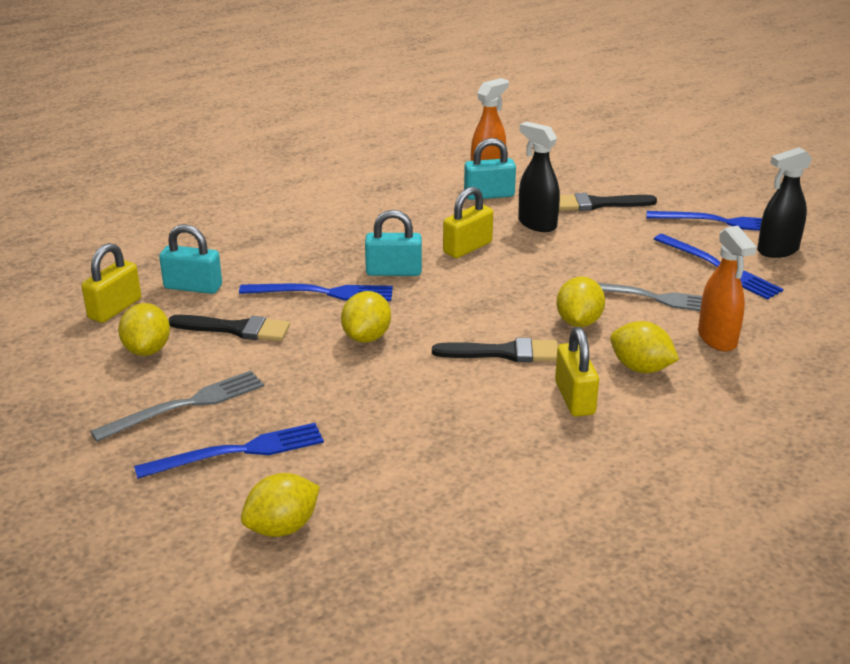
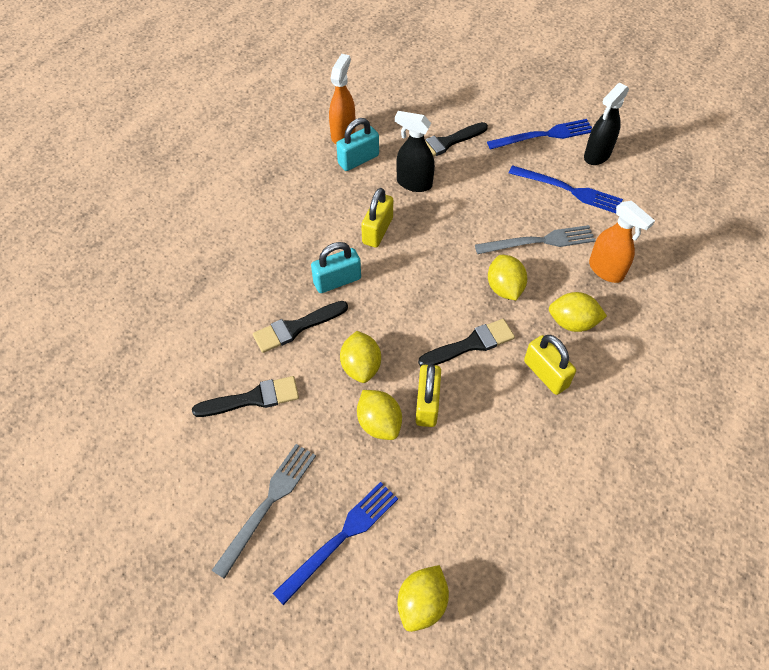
camera: 25 degrees left, 25 degrees up
yellow padlock [81,243,141,323] -> yellow padlock moved to [416,364,441,427]
yellow lemon [118,303,170,356] -> yellow lemon moved to [357,390,402,440]
turquoise padlock [159,224,222,294] -> none
blue fork [239,284,393,301] -> black brush [253,301,348,353]

